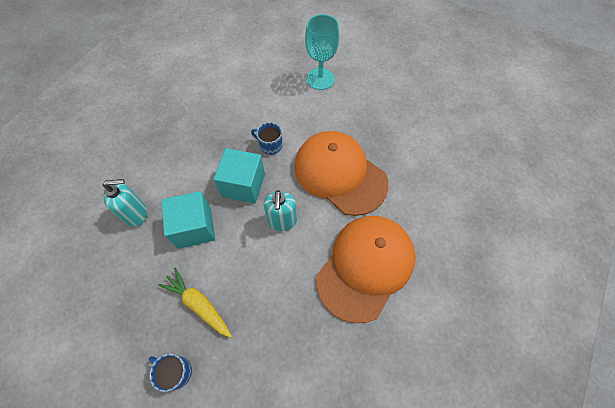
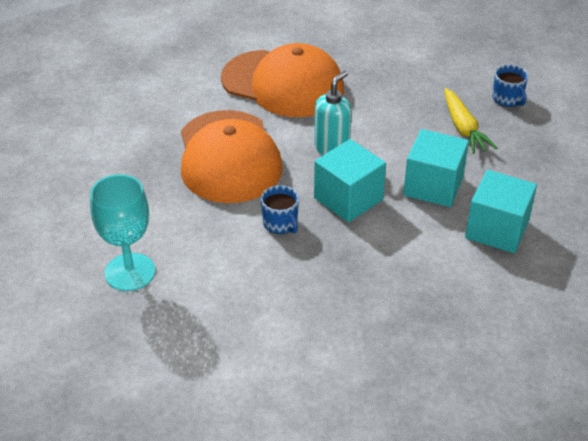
camera: 145 degrees left, 20 degrees down
turquoise soap dispenser [103,179,147,227] -> turquoise cube [465,170,537,253]
orange cap [316,216,416,323] -> orange cap turned 135 degrees counterclockwise [221,43,344,117]

